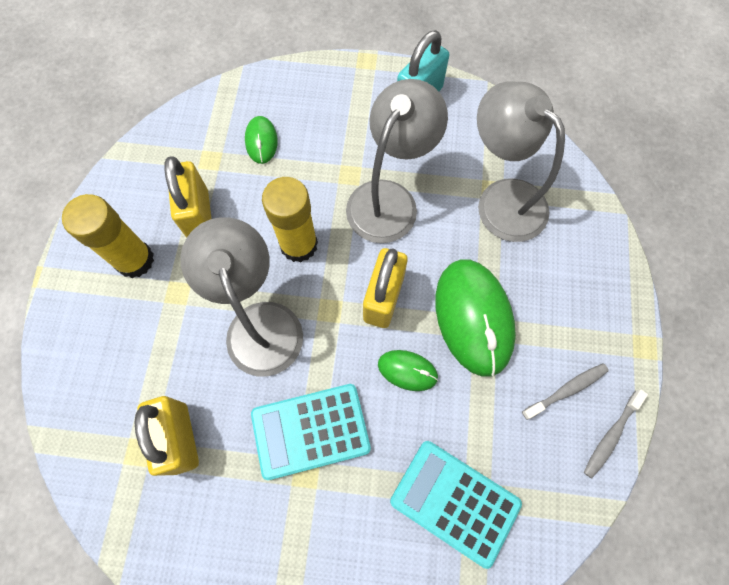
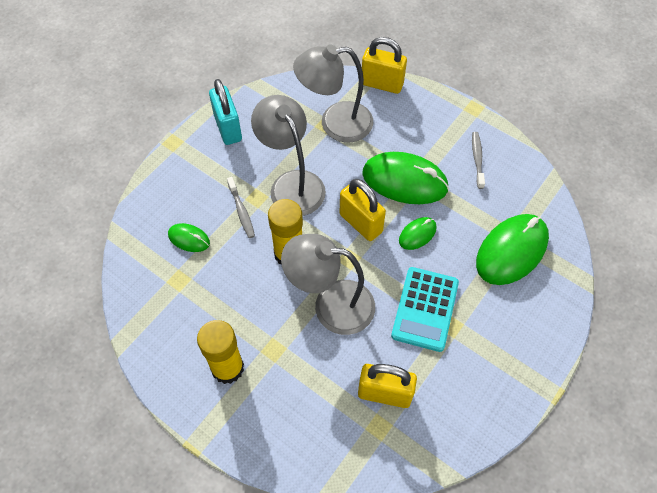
camera: 60 degrees left, 10 degrees down
yellow padlock [164,156,211,238] -> yellow padlock moved to [362,37,407,94]
turquoise calculator [390,441,522,569] -> green mouse [476,214,549,285]
grey toothbrush [584,390,648,479] -> grey toothbrush moved to [227,177,255,238]

